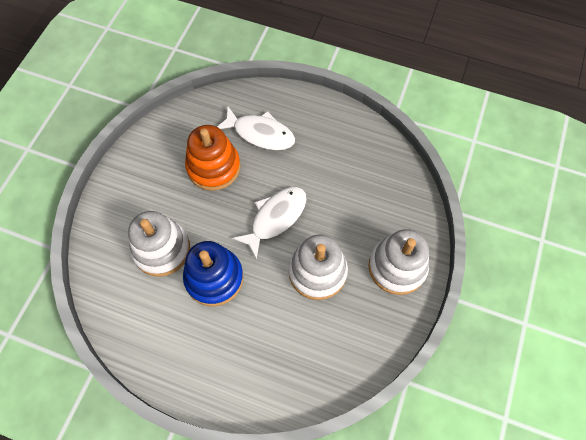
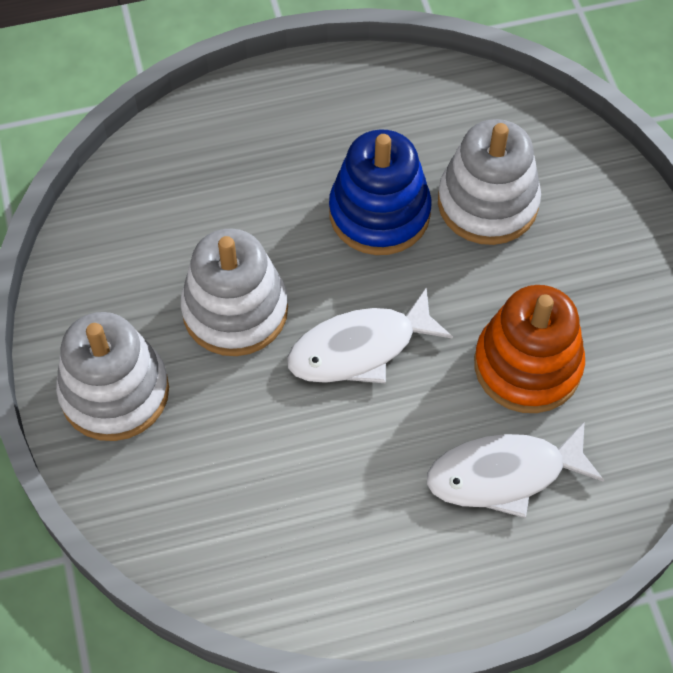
camera: 145 degrees right, 5 degrees down
white fish [232,187,307,260] -> white fish turned 60 degrees clockwise [287,287,453,384]

